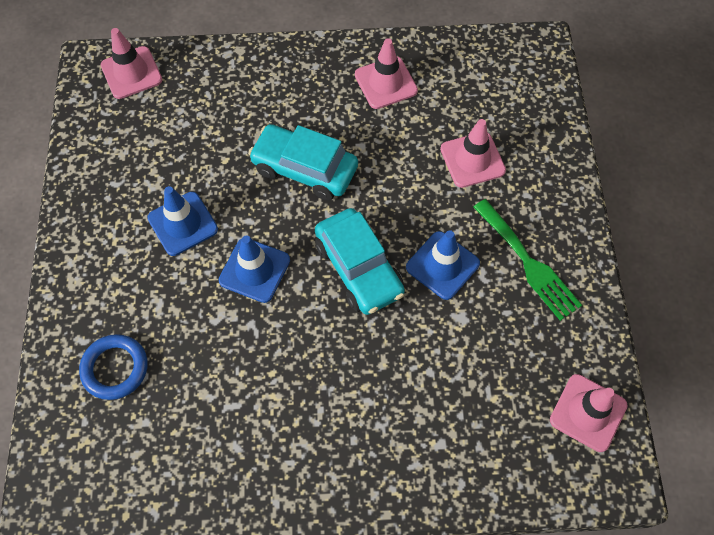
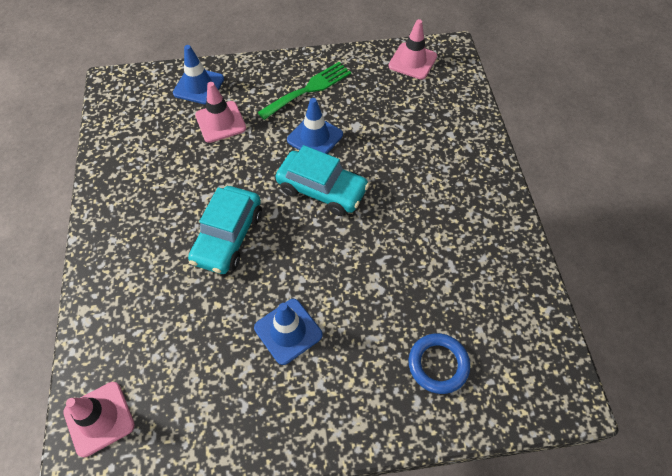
camera: 95 degrees left, 5 degrees down
blue traffic cone [219,236,290,303] -> blue traffic cone moved to [173,45,224,105]
turquoise car [315,208,405,315] -> turquoise car turned 60 degrees clockwise [275,145,370,216]
pink traffic cone [355,38,418,109] -> none

